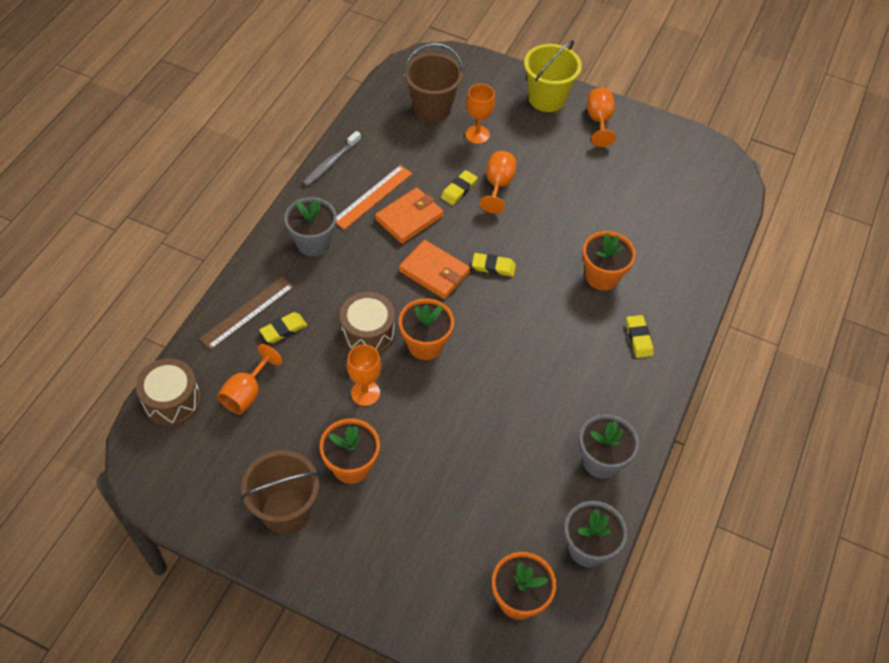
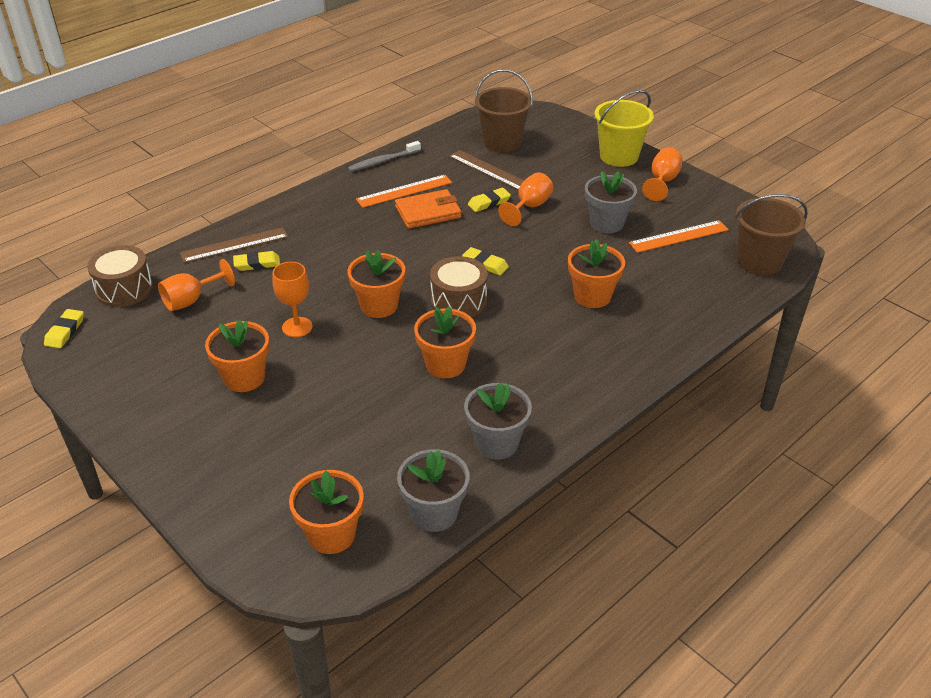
camera: 25 degrees right, 15 degrees down
brown bucket [241,450,319,534] -> brown bucket moved to [735,194,808,275]
grey flower pot [284,197,337,256] -> grey flower pot moved to [585,171,637,233]
brown drum [340,292,395,354] -> brown drum moved to [430,256,487,318]
orange wallet [399,240,470,299] -> none
orange goblet [466,84,495,144] -> none
yellow eraser [626,315,653,358] -> yellow eraser moved to [44,309,84,348]
none -> orange flower pot [414,306,476,378]
none -> brown ruler [449,150,524,190]
none -> orange ruler [629,220,729,253]

